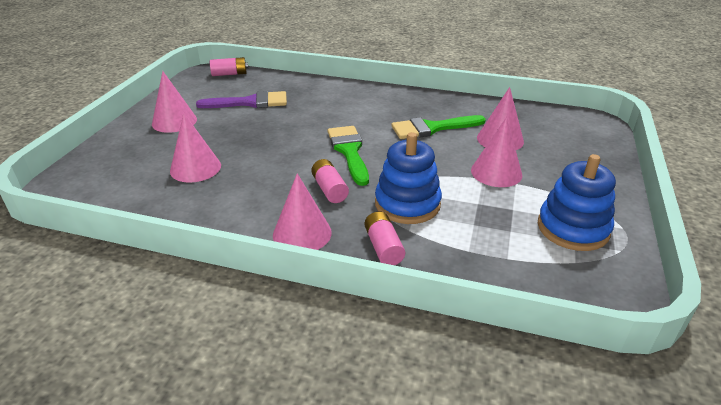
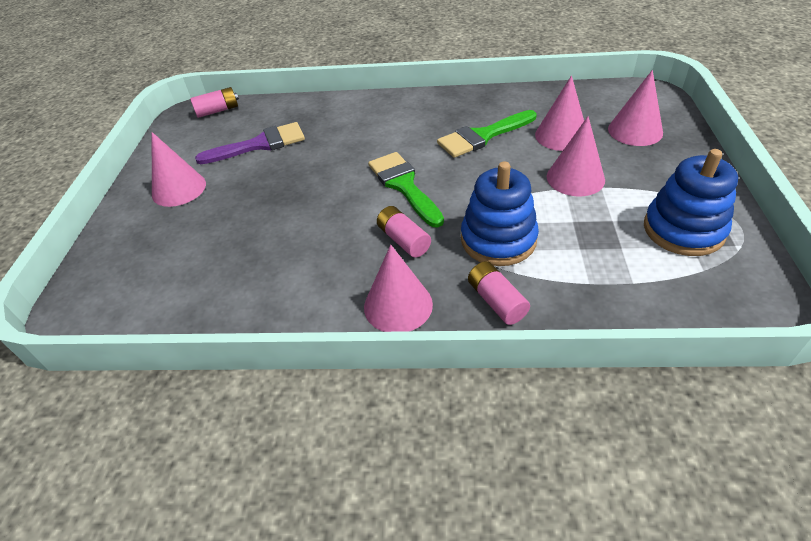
camera: 10 degrees left, 10 degrees up
pink cone [170,113,221,183] -> pink cone moved to [608,70,663,146]

